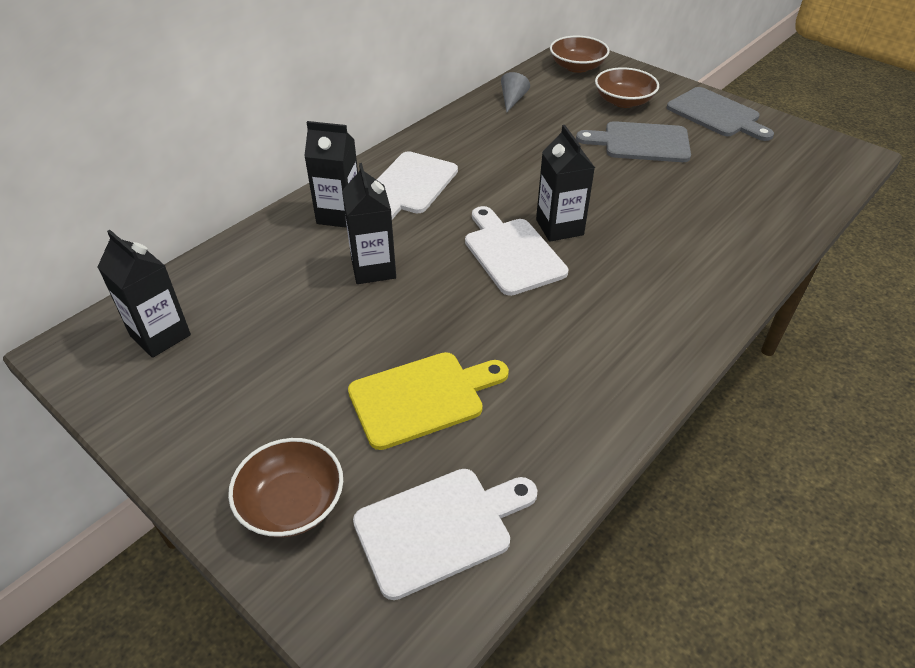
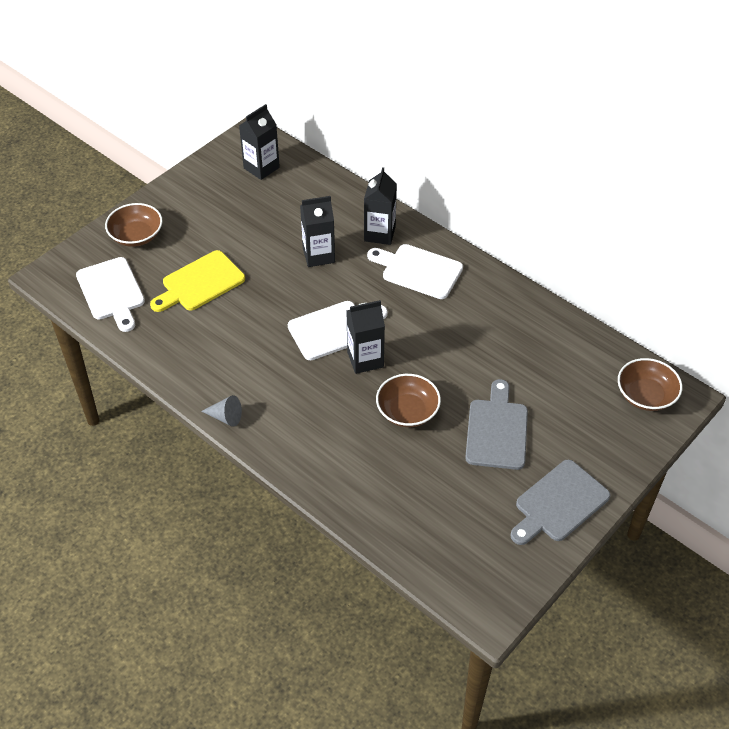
camera: 90 degrees right, 5 degrees up
yellow cutting board [348,352,509,450] -> yellow cutting board turned 75 degrees clockwise [150,250,245,312]
grey cone [501,72,530,113] -> grey cone moved to [201,395,242,427]
brown bowl [595,67,659,108] -> brown bowl moved to [376,374,441,427]

